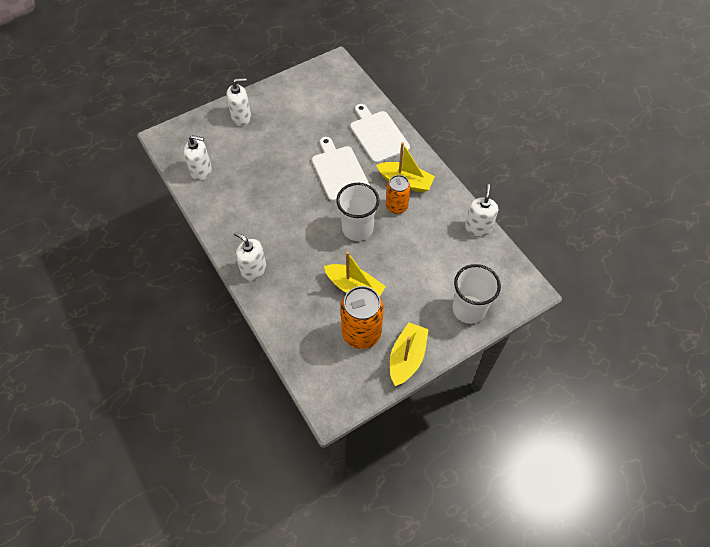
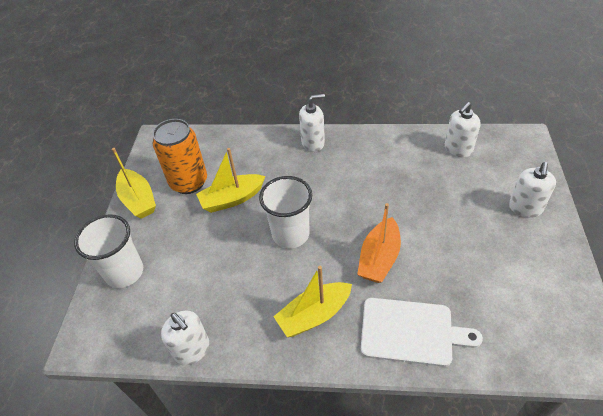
camera: 130 degrees right, 10 degrees down
white cutting board [312,137,370,201] -> orange boat [357,203,401,283]
orange can [386,175,410,214] -> none

